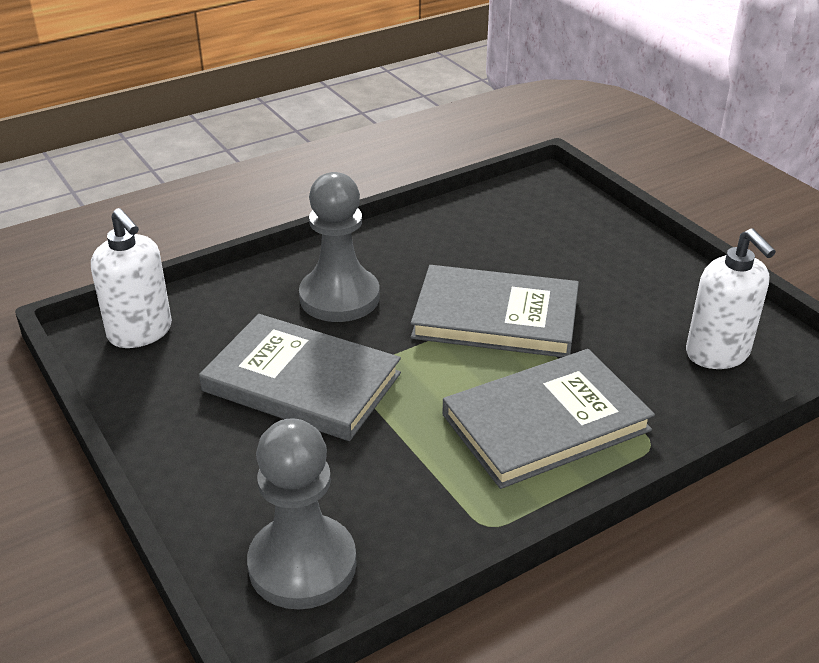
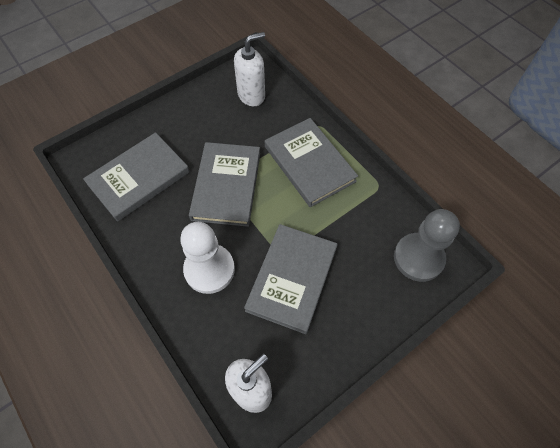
camera: 95 degrees left, 25 degrees up
grey pawn [299,172,380,322] -> white pawn [180,222,235,294]
none -> grey book [83,132,190,222]

